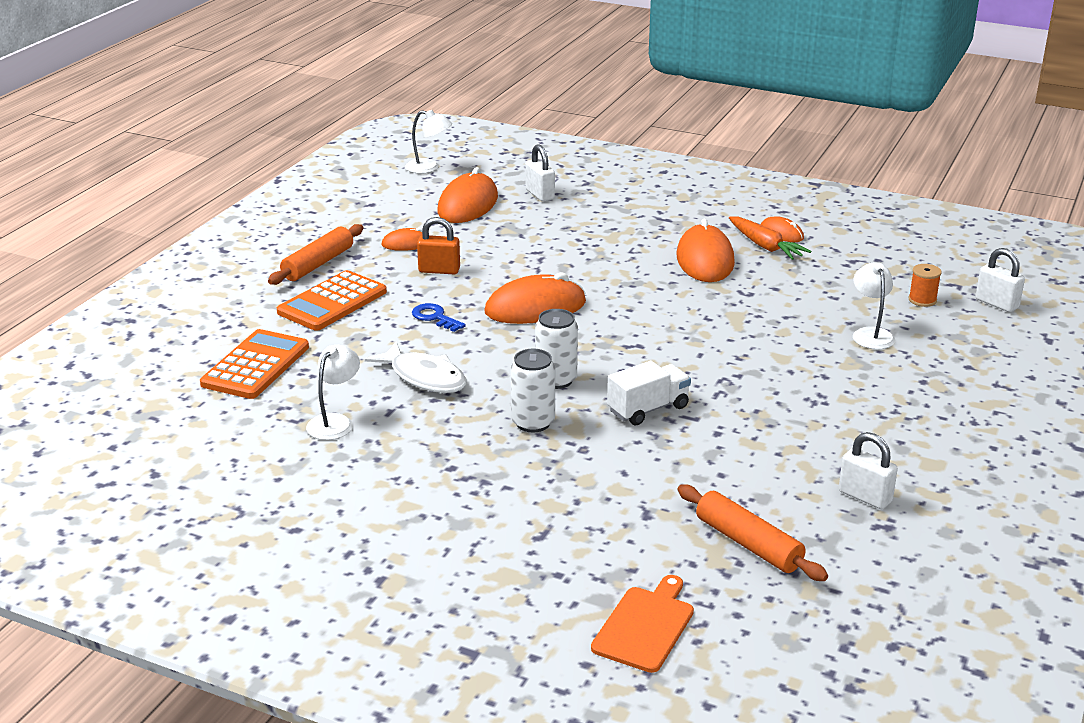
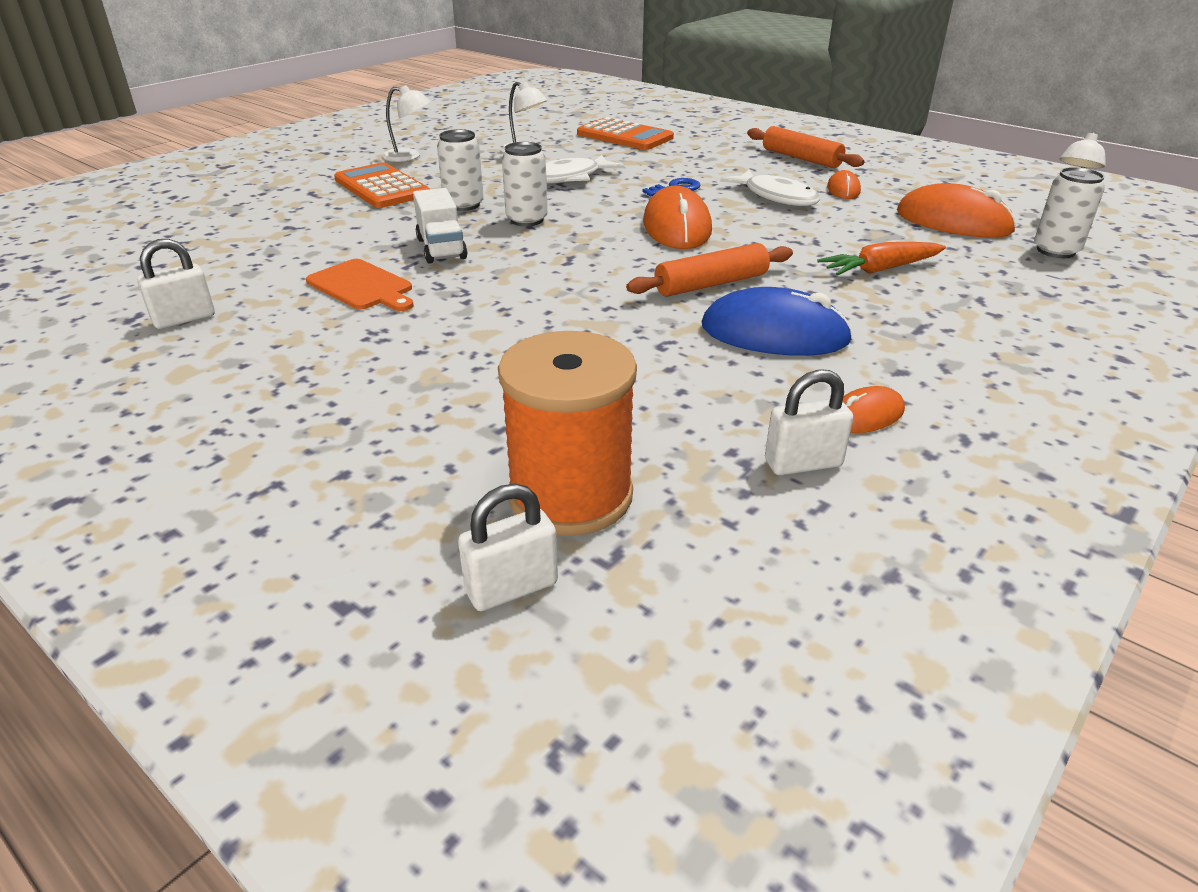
camera: 105 degrees right, 5 degrees up
orange calculator [277,270,387,331] -> orange calculator moved to [334,162,430,208]
orange padlock [417,217,460,274] -> white fish [720,170,820,206]
white padlock [525,144,555,202] -> white padlock moved to [765,369,853,475]
orange cutting board [591,575,694,673] -> orange cutting board moved to [306,259,414,311]
orange mouse [677,219,735,282] -> blue mouse [701,287,853,356]
orange rolling pin [678,484,828,581] -> orange rolling pin moved to [626,243,793,297]
orange carrot [729,216,812,260] -> orange carrot moved to [817,242,946,276]
white lamp [853,262,895,349] -> white lamp moved to [382,85,430,162]
orange spool [909,264,942,307] -> orange spool [498,331,637,536], size x2.39
none -> white can [1034,167,1105,258]

